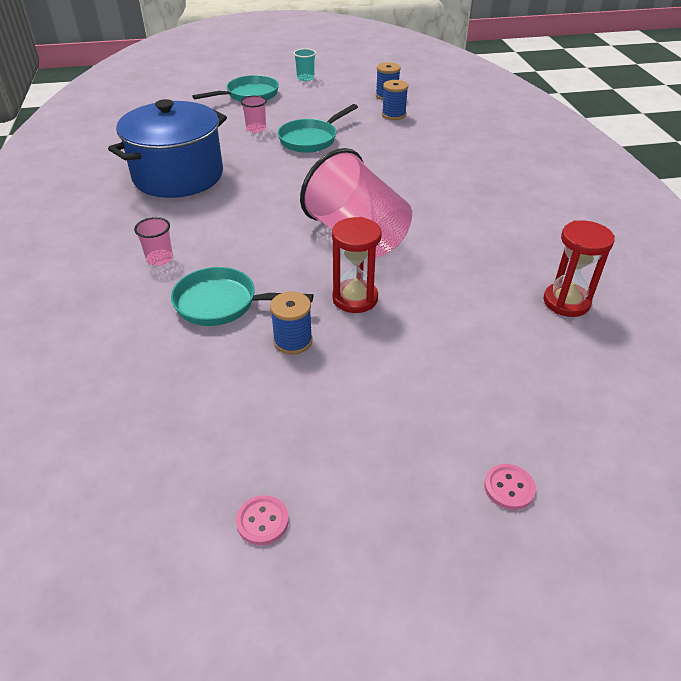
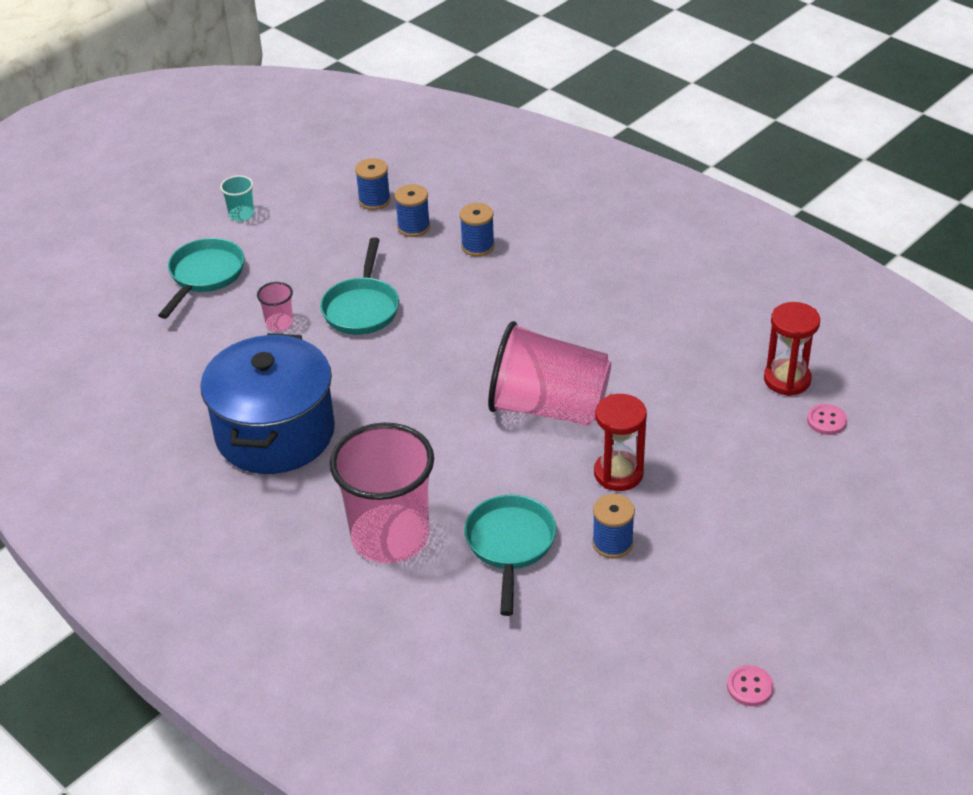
camera: 35 degrees left, 0 degrees up
pink cup [134,217,173,266] -> pink cup [330,423,434,563], size x2.45
turquoise pan [171,267,313,326] -> turquoise pan turned 120 degrees clockwise [464,495,556,616]
pink button [484,464,536,510] -> pink button moved to [807,404,847,435]
none -> blue spool [460,203,495,256]

